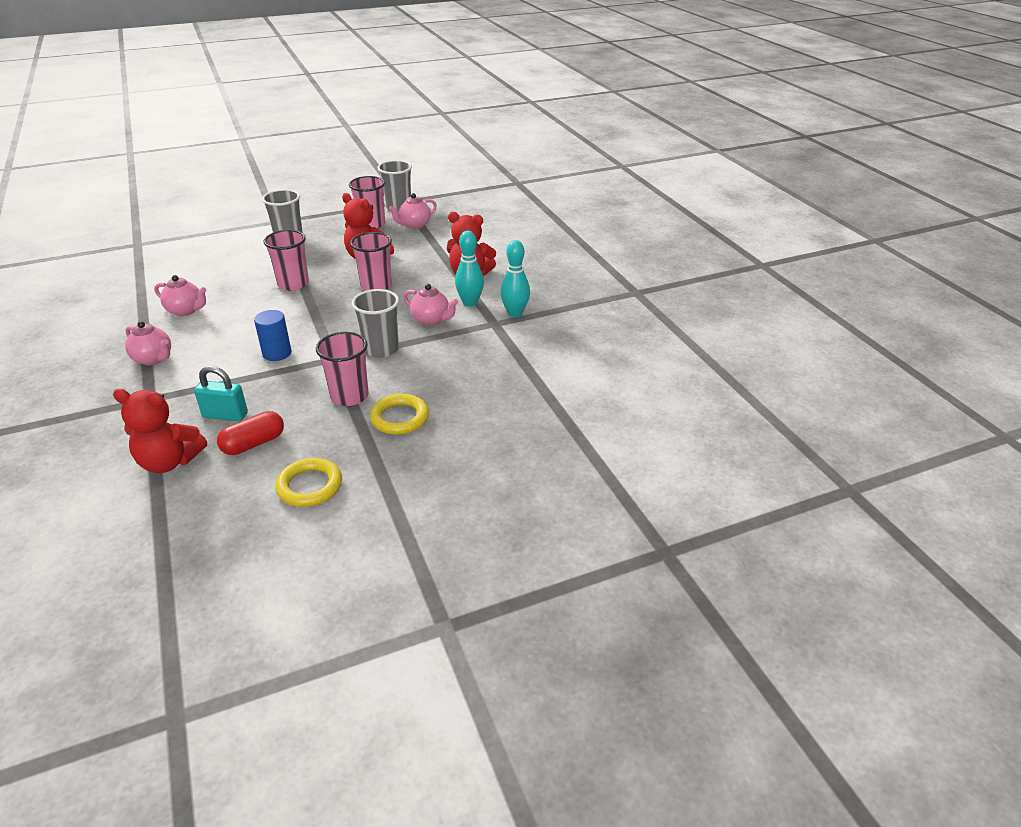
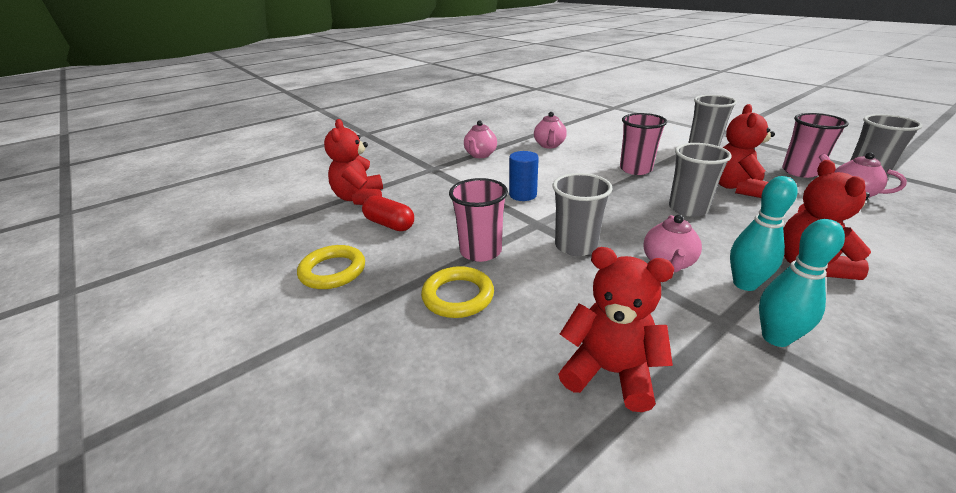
camera: 75 degrees right, 5 degrees down
turquoise padlock [194,366,248,421] -> none
pink cup [350,232,392,291] -> grey cup [669,143,732,217]
none -> red teddy bear [558,247,674,412]

